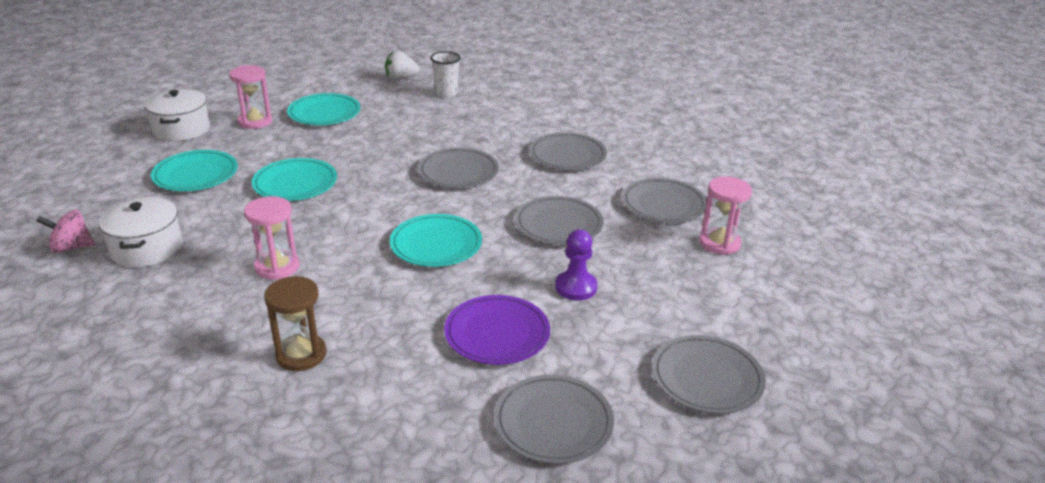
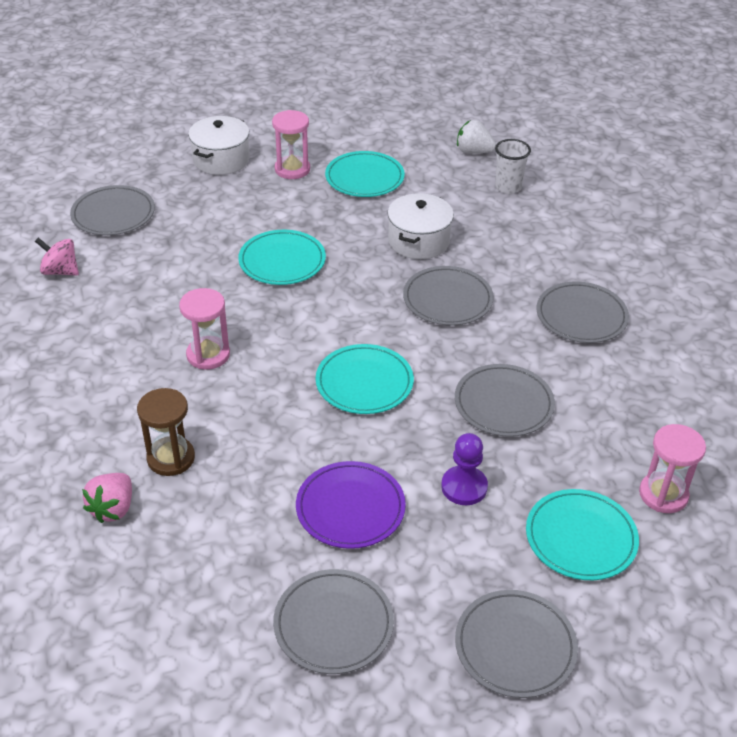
camera: 30 degrees right, 10 degrees up
white pot [99,197,183,267] -> white pot moved to [387,193,454,259]
turquoise plate [151,150,238,191] -> turquoise plate moved to [526,489,639,580]
grey plate [622,178,707,223] -> grey plate moved to [70,185,155,235]
none -> pink strawberry [82,473,132,523]

